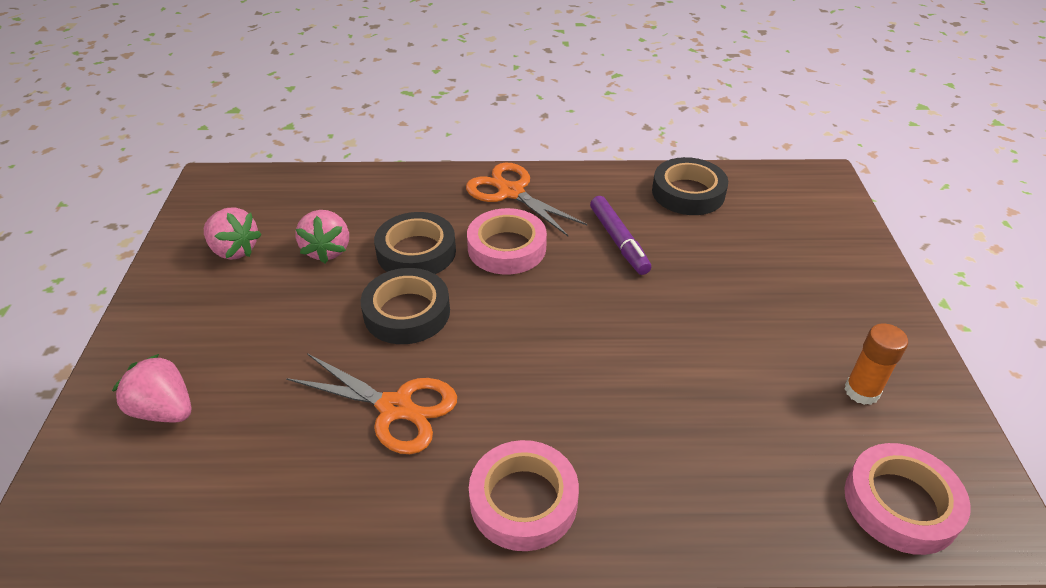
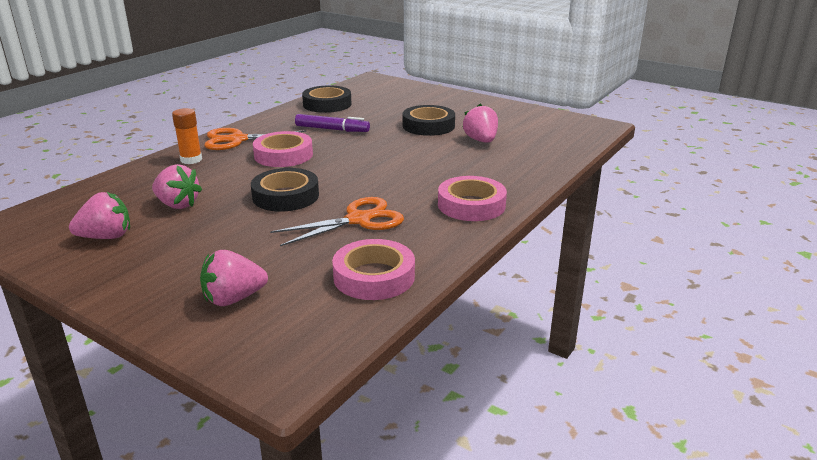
camera: 55 degrees left, 15 degrees down
black tape [374,212,456,274] -> black tape moved to [403,105,455,136]
orange glue stick [845,323,908,405] -> orange glue stick moved to [172,108,202,164]
pink tape [845,443,971,555] -> pink tape moved to [332,239,415,300]
none -> pink strawberry [463,103,498,143]

